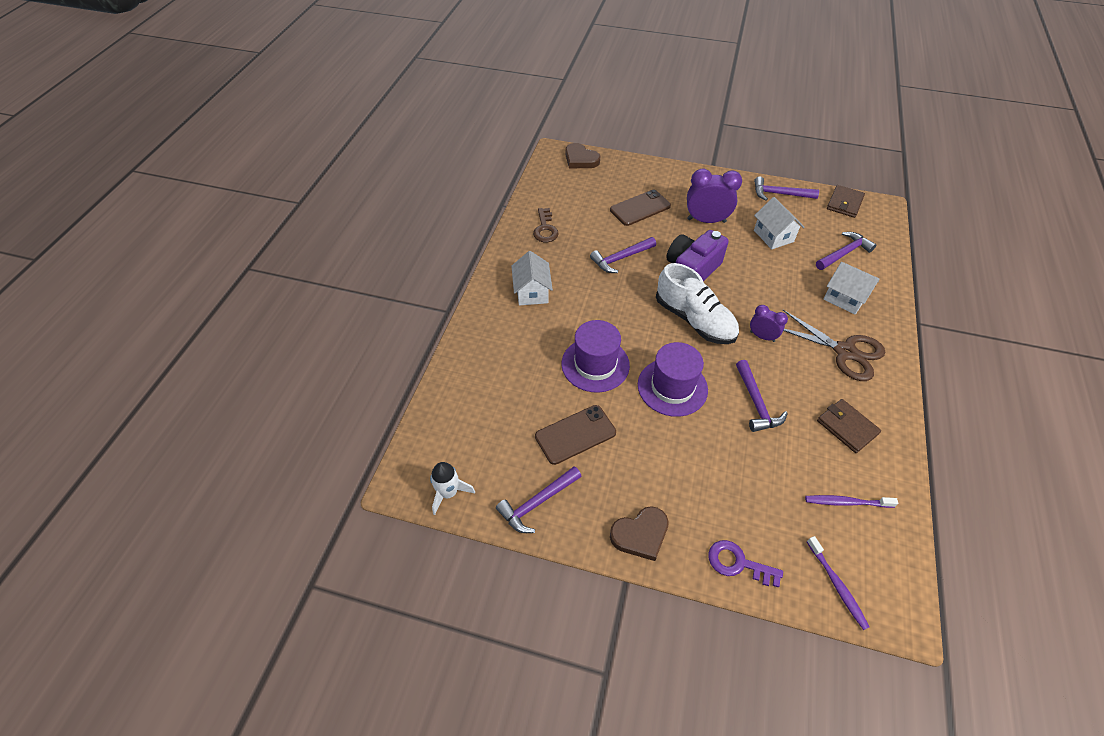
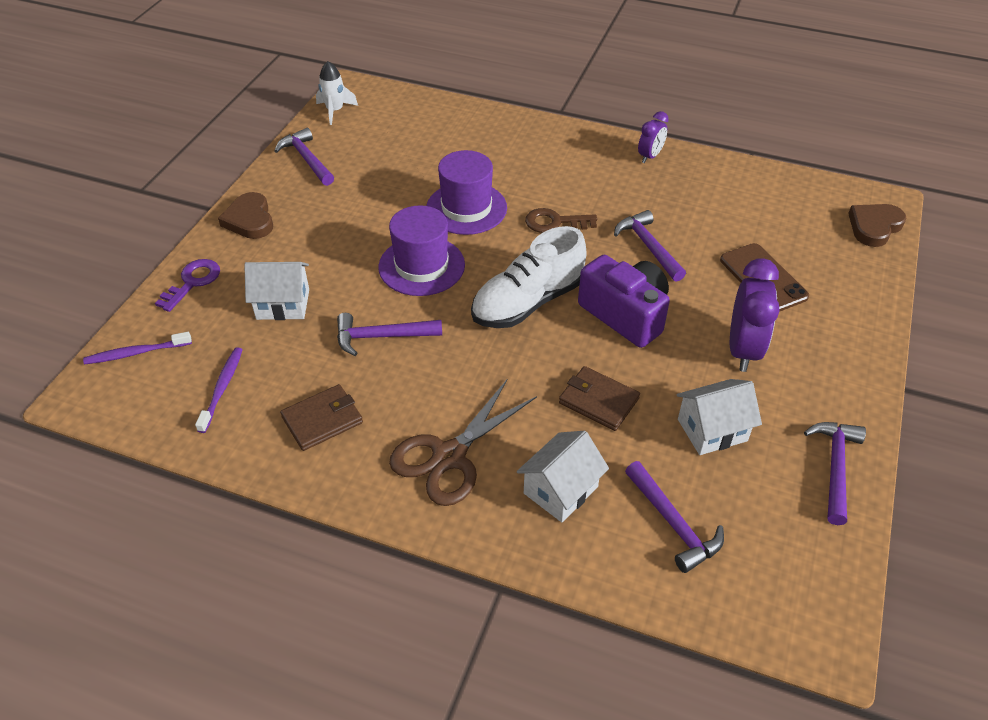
camera: 95 degrees right, 5 degrees down
white house [511,251,553,306] -> white house moved to [244,262,309,320]
brown key [533,208,559,242] -> brown key moved to [525,208,597,233]
brown phone [535,405,616,465] -> none
purple clock [750,305,788,342] -> purple clock moved to [638,111,669,163]
brown wallet [827,185,865,218] -> brown wallet moved to [559,366,640,431]

